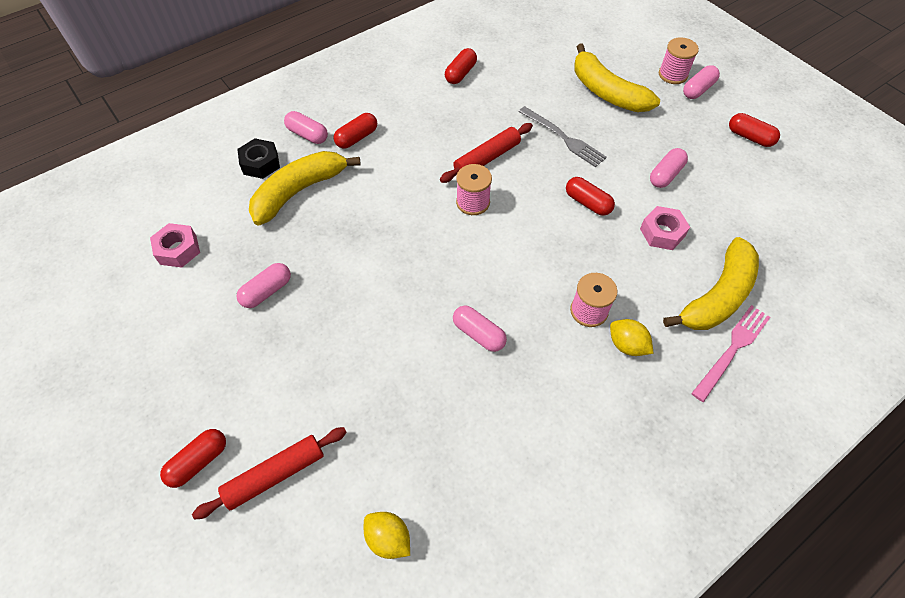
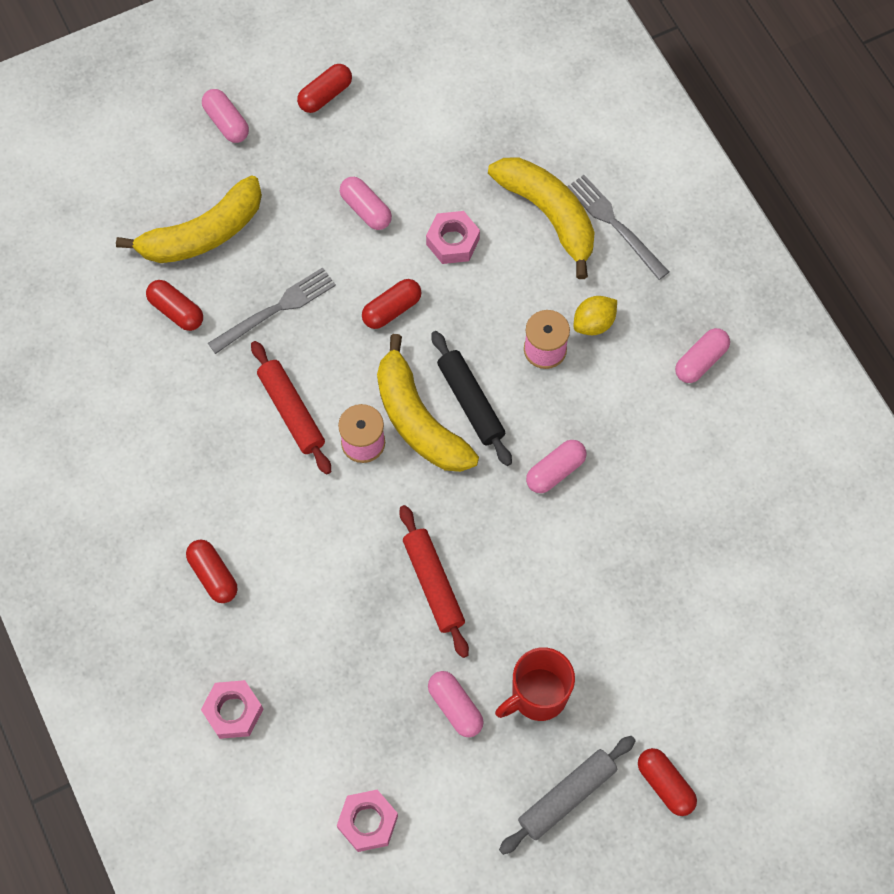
camera: 80 degrees left, 10 degrees up
red rolling pin [192,427,347,520] -> red rolling pin moved to [399,505,469,658]
black nut [237,138,280,179] -> pink nut [201,680,263,739]
yellow banana [249,151,361,225] -> yellow banana moved to [377,334,479,472]
pink capsule [284,111,328,144] -> pink capsule moved to [675,328,730,383]
yellow lemon [364,512,410,559] -> none
red capsule [445,48,477,84] -> red capsule moved to [146,280,203,331]
pink spool [659,37,699,84] -> none
pink fork [691,305,770,402] -> grey fork [567,175,669,280]
none -> black rolling pin [431,331,512,466]
none -> red mug [495,647,575,721]
none -> grey rolling pin [499,736,636,855]

